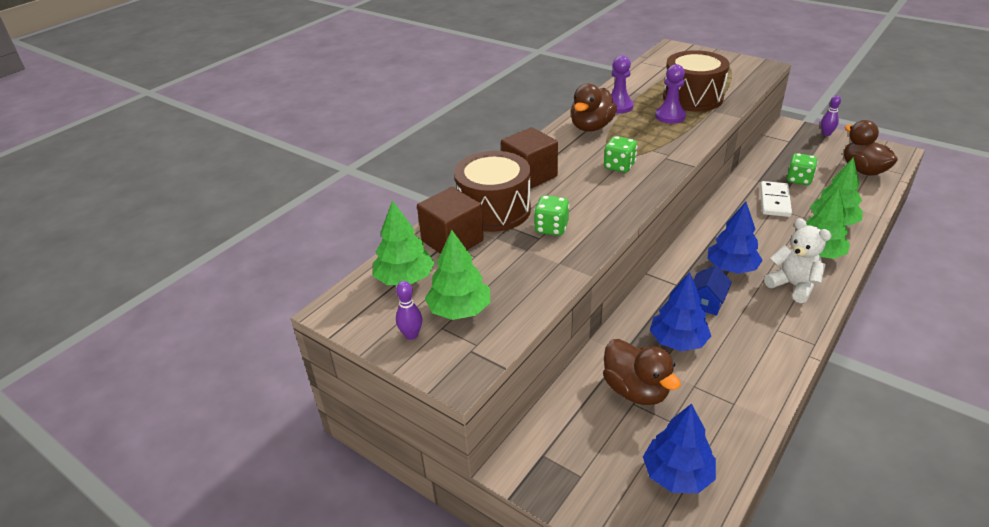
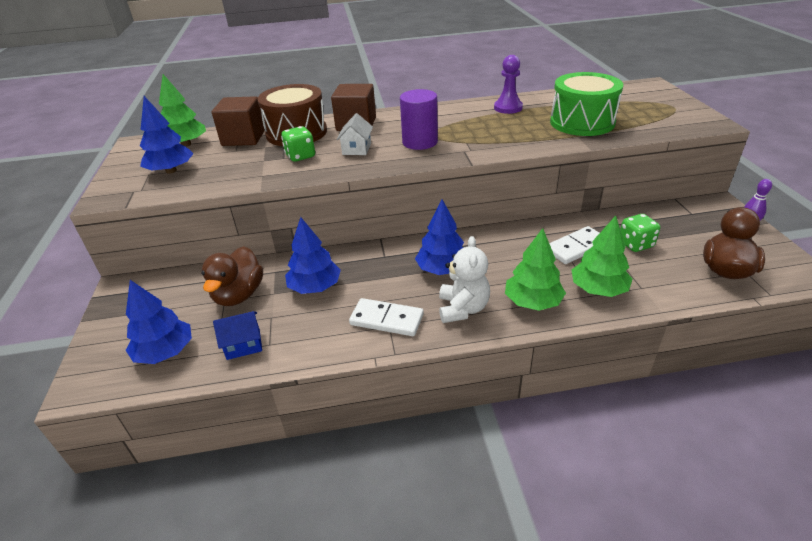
camera: 45 degrees right, 0 degrees up
purple bowling pin [396,281,422,340] -> none
green tree [425,230,491,320] -> blue tree [140,96,194,174]
brown duck [571,83,617,132] -> none
green dice [604,136,637,173] -> purple cylinder [400,89,438,150]
purple pawn [655,64,686,124] -> none
brown drum [663,50,729,111] -> green drum [550,72,623,136]
blue house [693,265,732,316] -> blue house moved to [213,311,262,360]
none -> white house [336,113,373,155]
none -> white domino [349,298,424,336]

